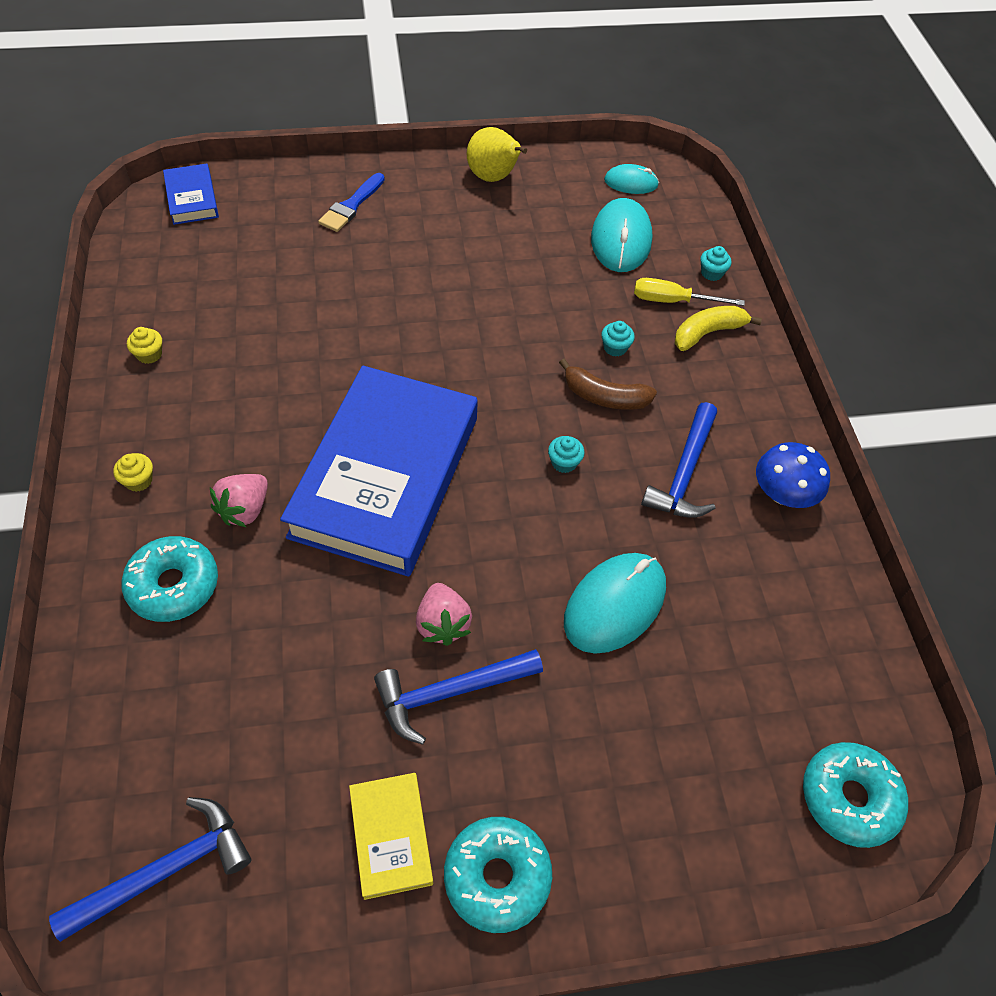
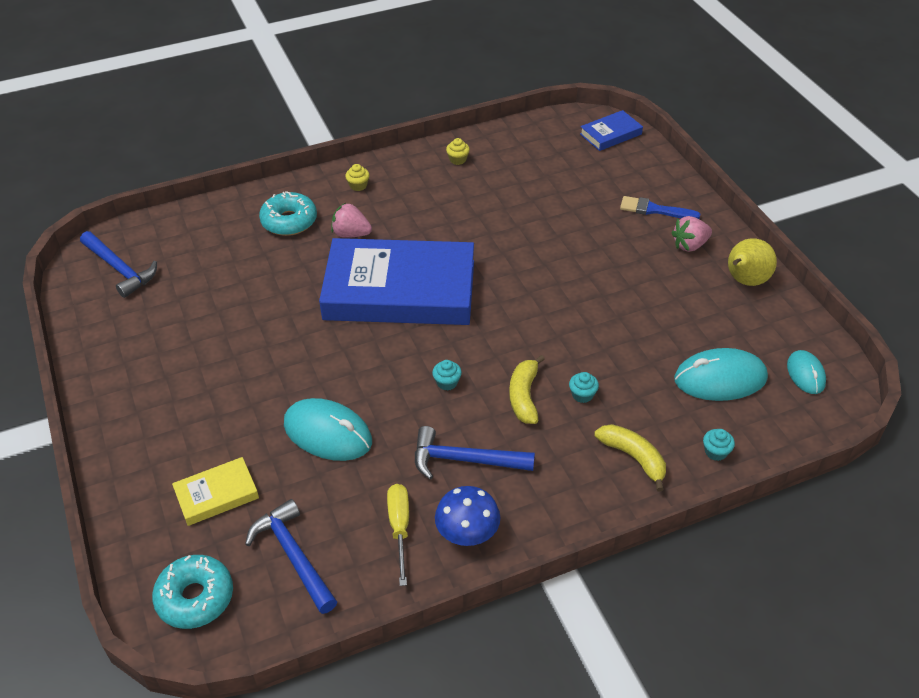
camera: 80 degrees right, 10 degrees down
yellow book [349,773,433,900] -> yellow book moved to [172,457,259,526]
blue hammer [374,649,543,745] -> blue hammer moved to [245,499,337,614]
pink strawberry [416,583,472,646] -> pink strawberry moved to [671,216,712,252]
turquoise donut [444,817,552,933] -> none
brown banana [559,359,657,410] -> yellow banana [509,355,545,424]
yellow screwdriver [634,278,745,306] -> yellow screwdriver moved to [387,484,409,586]

